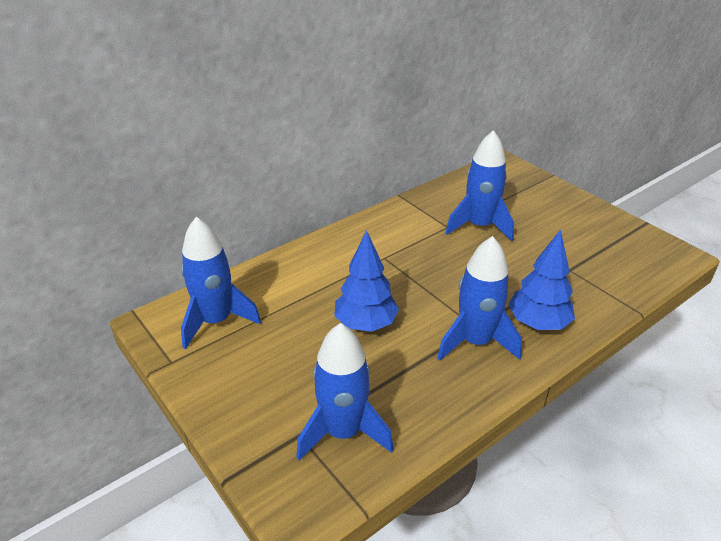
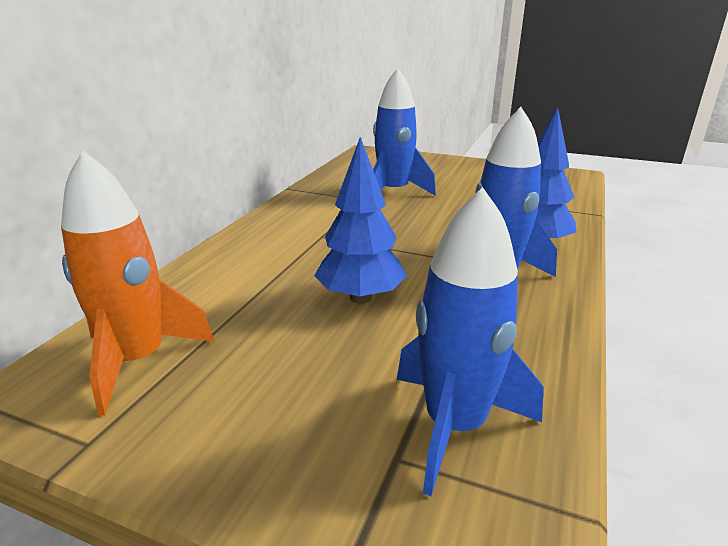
camera: 30 degrees left, 10 degrees down
blue rocket [181,217,261,349] -> orange rocket [61,150,215,416]

